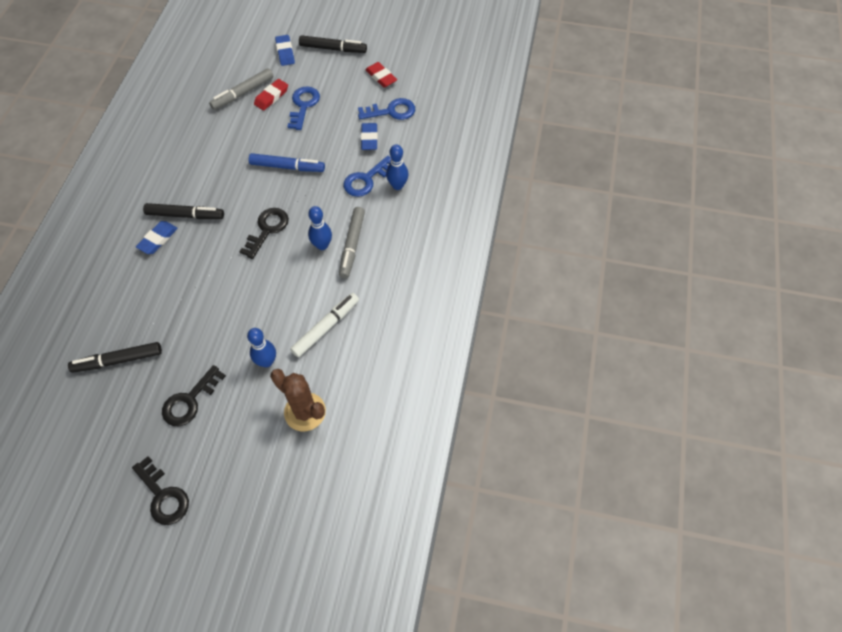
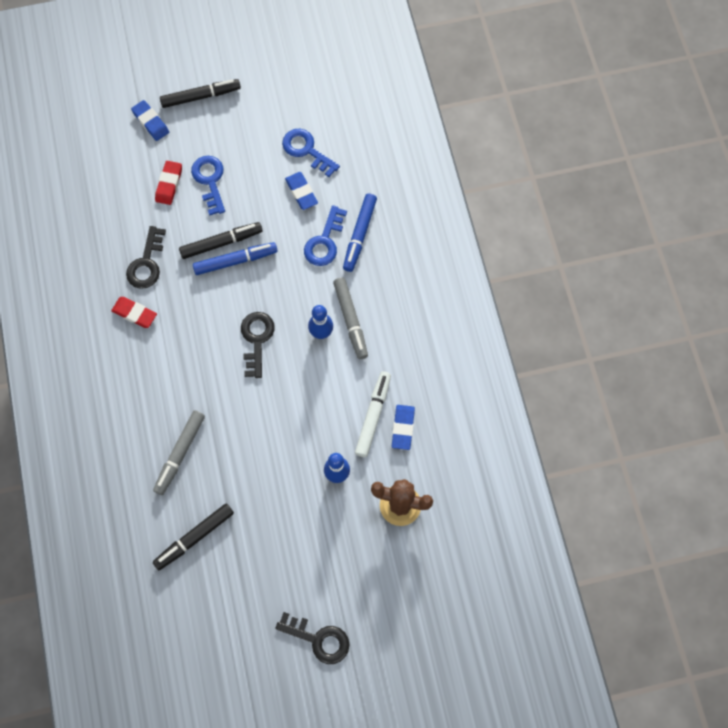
camera: 25 degrees left, 10 degrees up
blue eraser [136,221,178,254] -> blue eraser moved to [392,405,415,450]
black marker [143,203,224,219] -> black marker moved to [179,222,263,259]
black key [162,365,226,426] -> black key moved to [126,226,166,288]
grey marker [209,68,274,110] -> grey marker moved to [153,410,205,495]
blue key [358,98,415,120] -> blue key turned 105 degrees counterclockwise [282,129,340,177]
red eraser [365,62,397,88] -> red eraser moved to [111,297,157,328]
blue bowling pin [386,144,408,190] -> blue marker [343,194,377,272]

